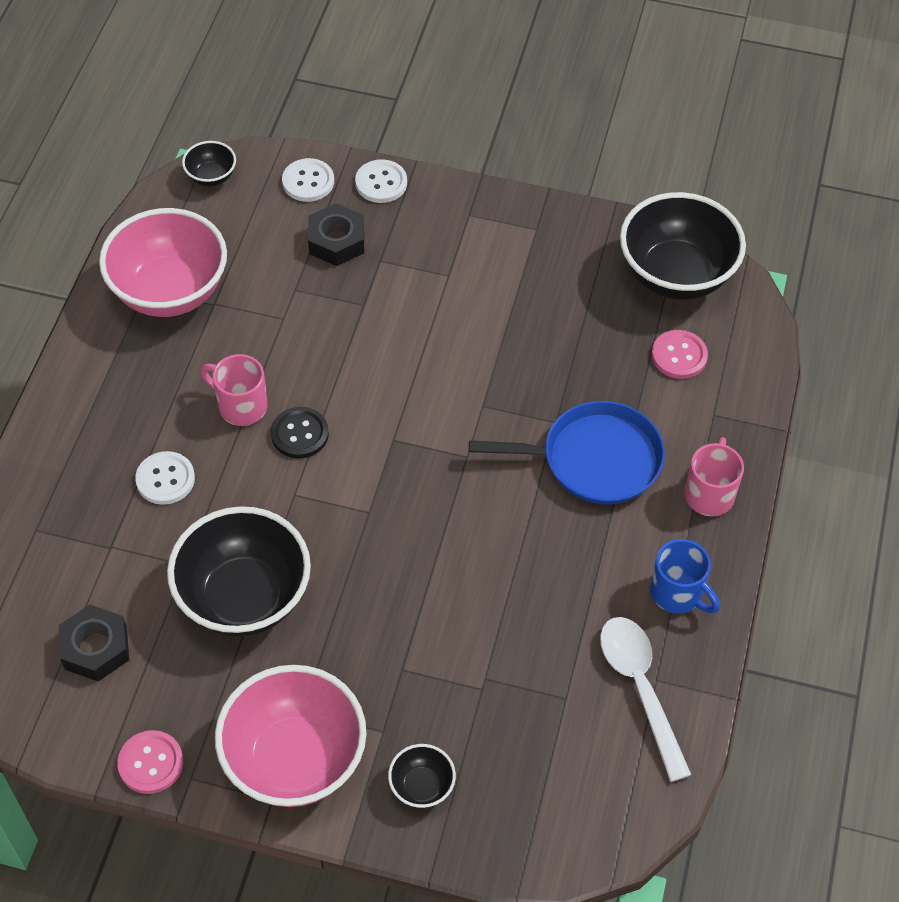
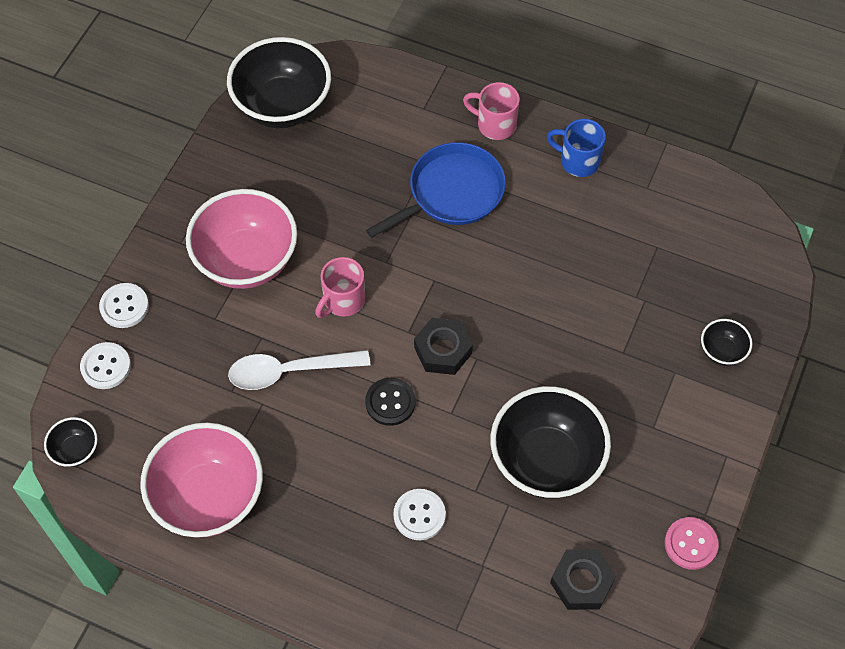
camera: 80 degrees left, 5 degrees up
pink mug [200,354,267,426] -> pink mug moved to [315,257,365,318]
pink bowl [215,665,367,807] -> pink bowl moved to [186,189,297,289]
black nut [308,203,364,266] -> black nut moved to [414,318,473,375]
blue pan [469,401,665,505] -> blue pan turned 45 degrees clockwise [366,142,506,238]
white spoon [600,617,691,782] -> white spoon moved to [228,350,370,390]
blue mug [650,539,720,614] -> blue mug turned 120 degrees counterclockwise [547,119,606,177]
pink button [652,330,708,379] -> none

